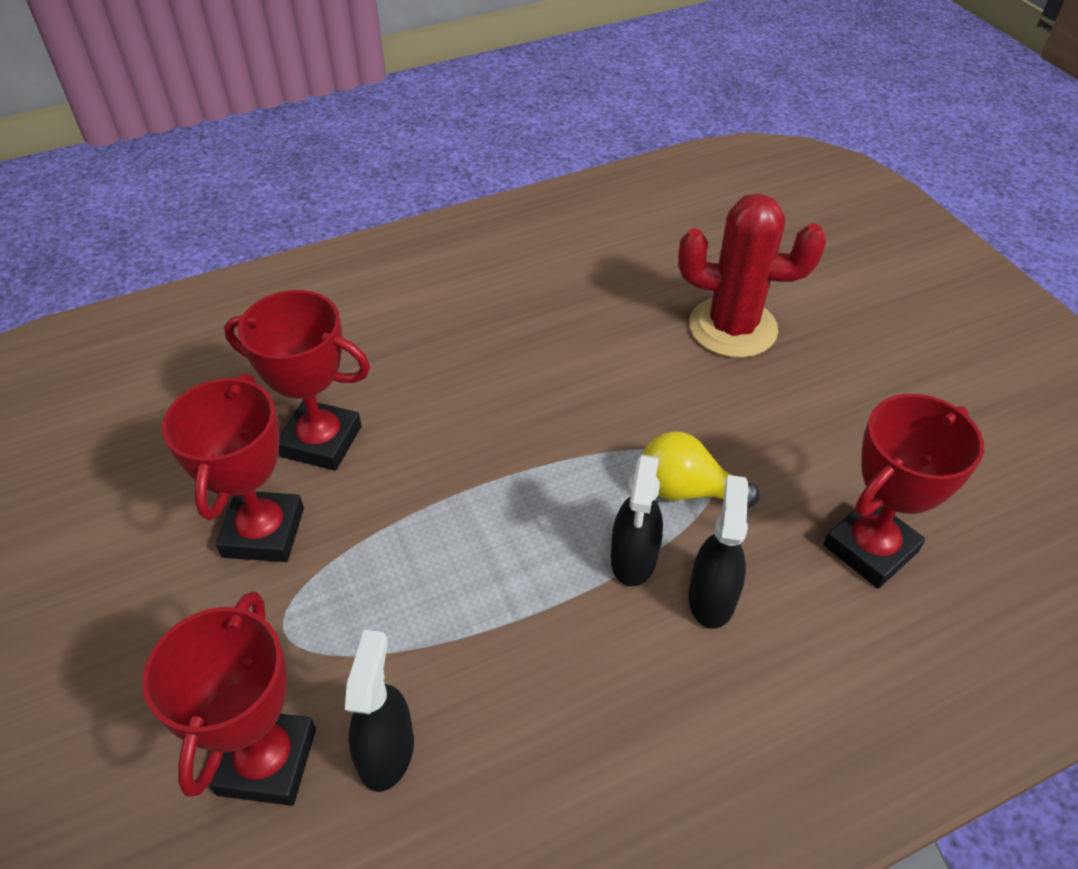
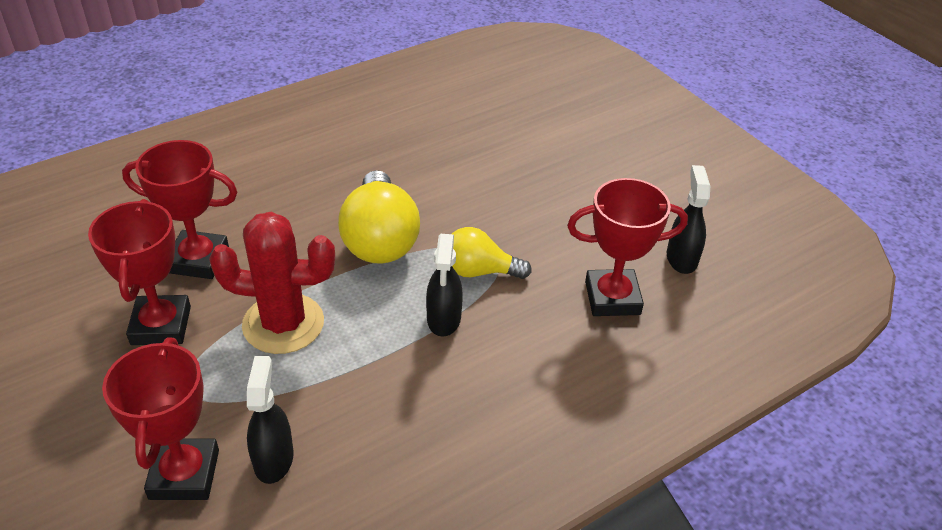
camera: 10 degrees left, 5 degrees down
red cactus [678,194,826,358] -> red cactus moved to [209,212,335,354]
black spray bottle [689,475,748,629] -> black spray bottle moved to [667,165,710,274]
red trophy [824,394,984,588] -> red trophy turned 45 degrees clockwise [567,178,688,316]
none -> yellow light bulb [338,170,420,264]

